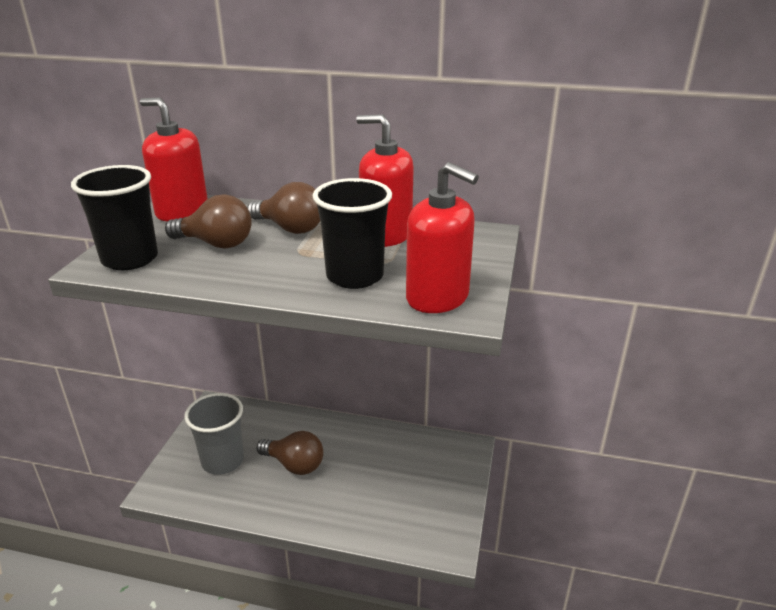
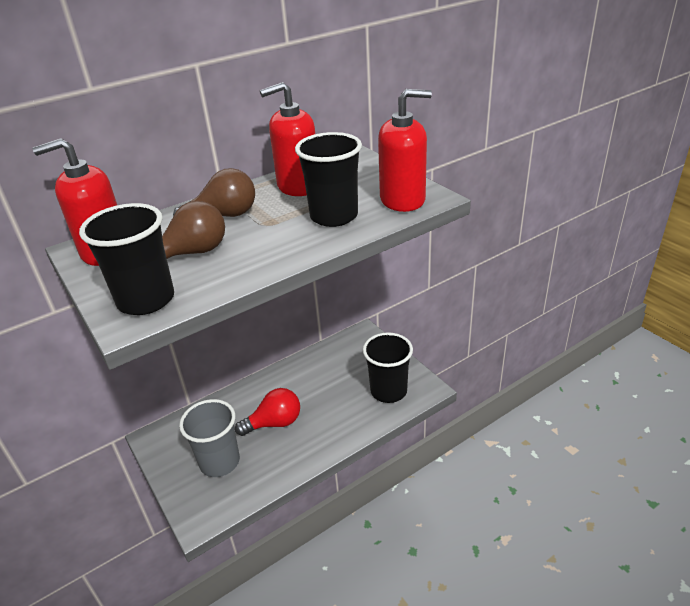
camera: 45 degrees left, 5 degrees up
brown light bulb [257,431,323,475] -> red light bulb [235,388,300,436]
none -> black cup [363,332,413,403]

